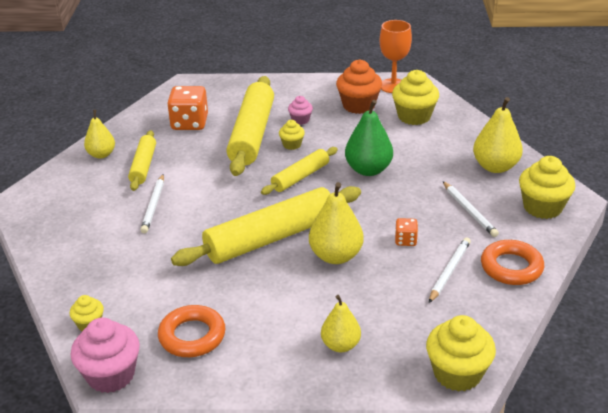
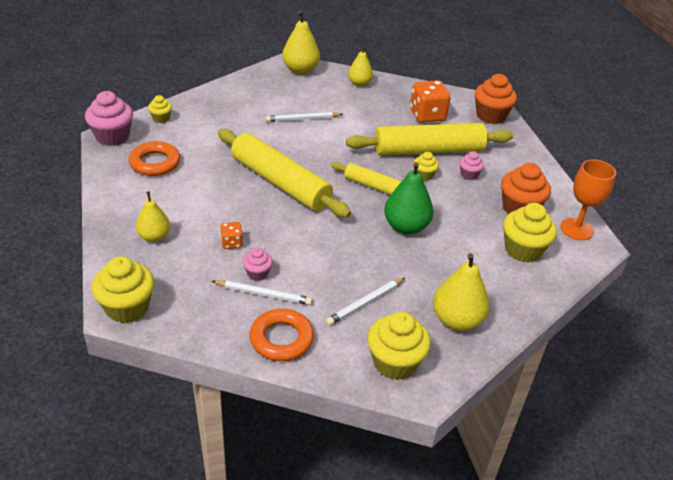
camera: 70 degrees right, 5 degrees up
yellow rolling pin [128,130,156,191] -> none
yellow pear [309,182,364,264] -> yellow pear moved to [282,11,320,74]
orange dice [395,218,418,246] -> orange dice moved to [220,222,243,249]
none -> pink cupcake [243,248,273,281]
none -> orange cupcake [475,74,517,124]

